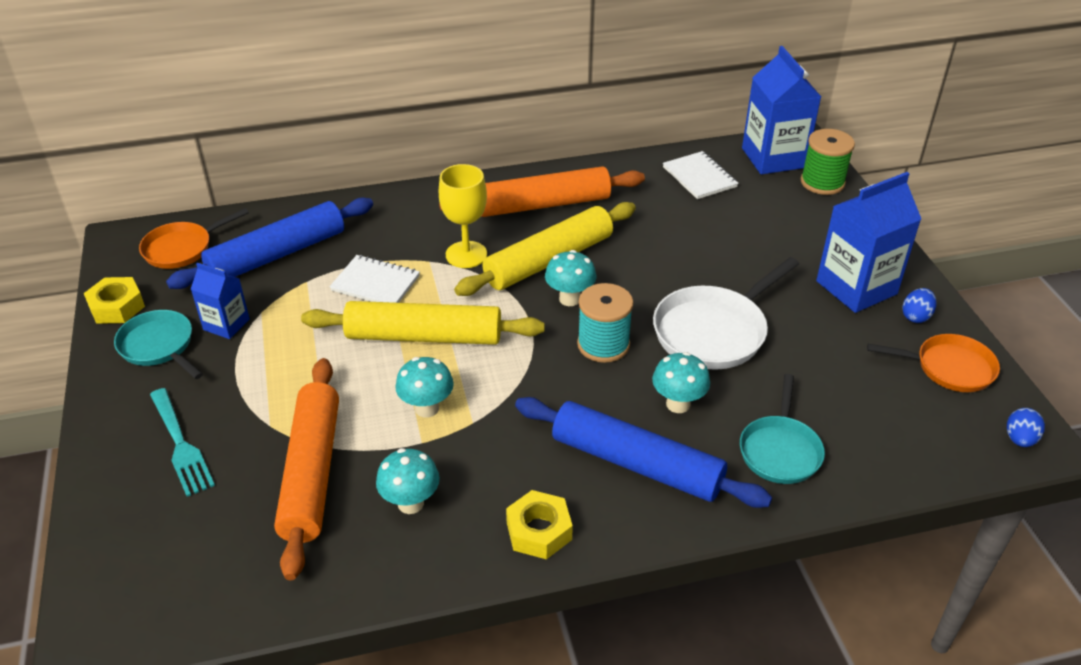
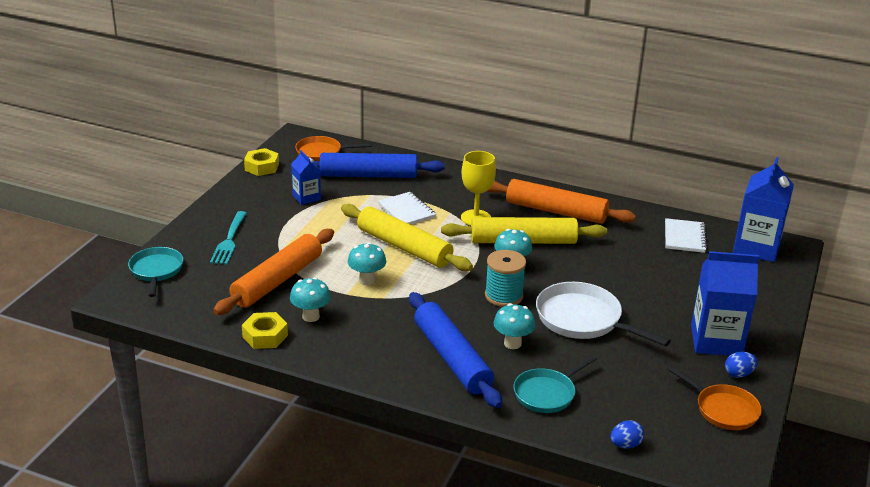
camera: 35 degrees right, 10 degrees down
turquoise pan [114,310,203,379] -> turquoise pan moved to [128,247,183,297]
yellow nut [506,490,573,559] -> yellow nut moved to [242,312,288,349]
white pan [653,257,799,370] -> white pan turned 45 degrees clockwise [536,282,671,346]
green spool [801,129,855,195] -> none
blue egg [1007,408,1045,447] -> blue egg moved to [610,420,644,449]

